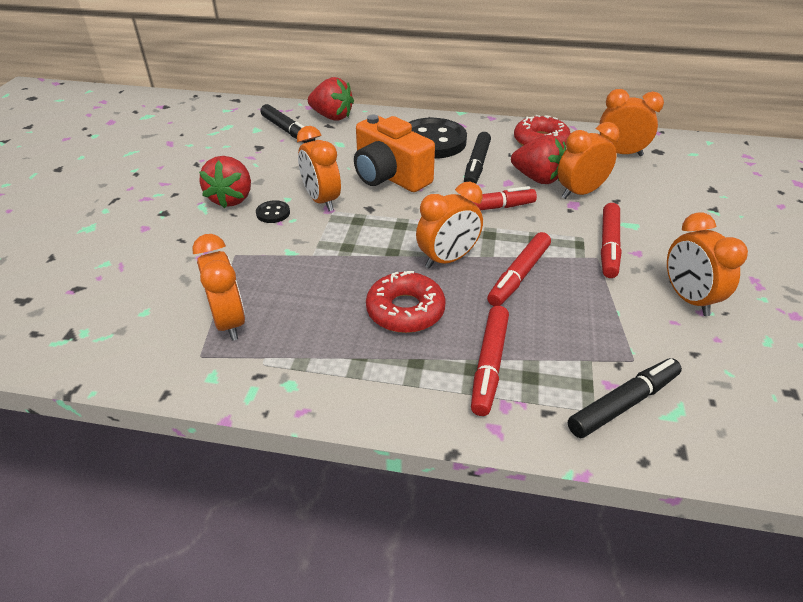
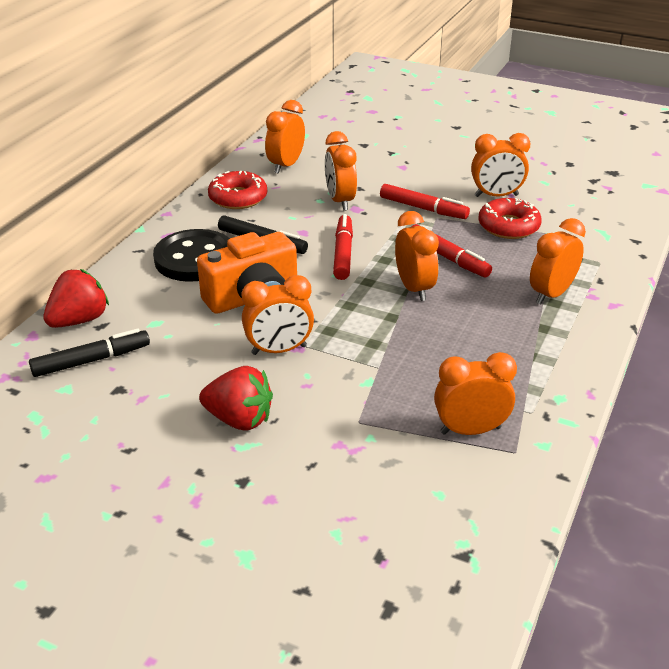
camera: 75 degrees left, 5 degrees down
black button [256,200,290,223] -> none
red donut [366,271,446,333] -> red donut moved to [478,198,542,239]
red marker [471,306,509,416] -> orange clock [530,218,586,305]
red strawberry [511,135,566,184] -> none
black marker [568,358,682,438] -> none

